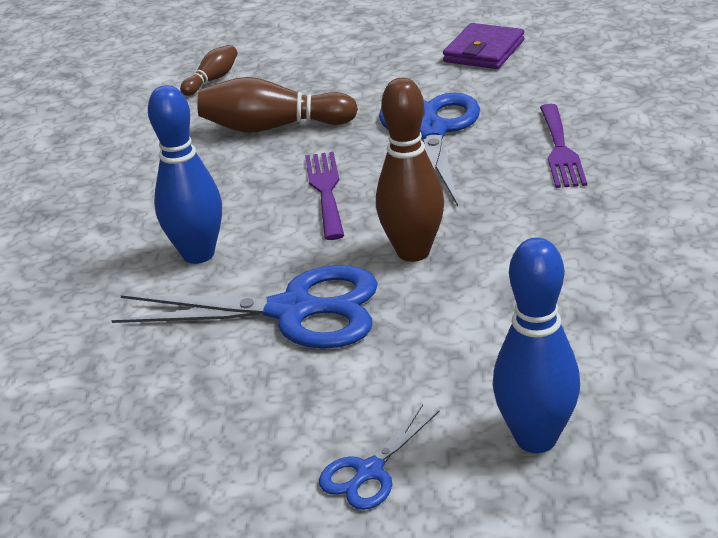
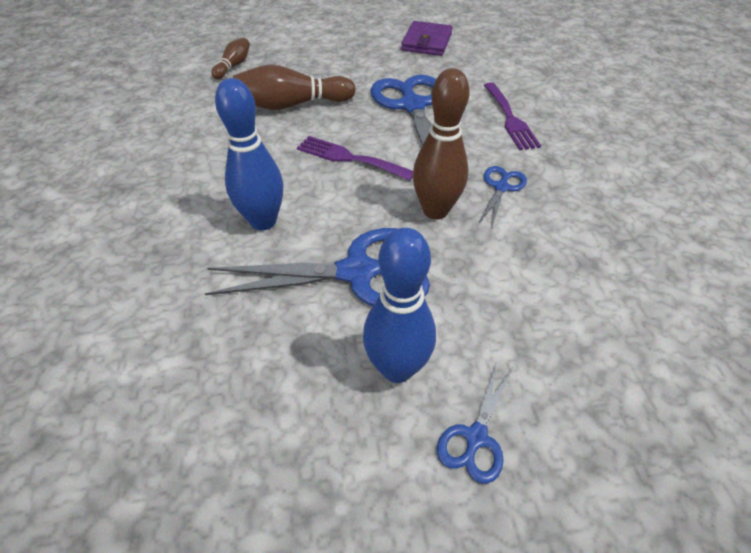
camera: 15 degrees left, 15 degrees up
purple fork [305,152,344,240] -> purple fork turned 45 degrees counterclockwise [297,136,413,181]
blue bowling pin [493,237,580,453] -> blue bowling pin moved to [363,228,436,383]
none -> blue scissors [478,166,527,228]

